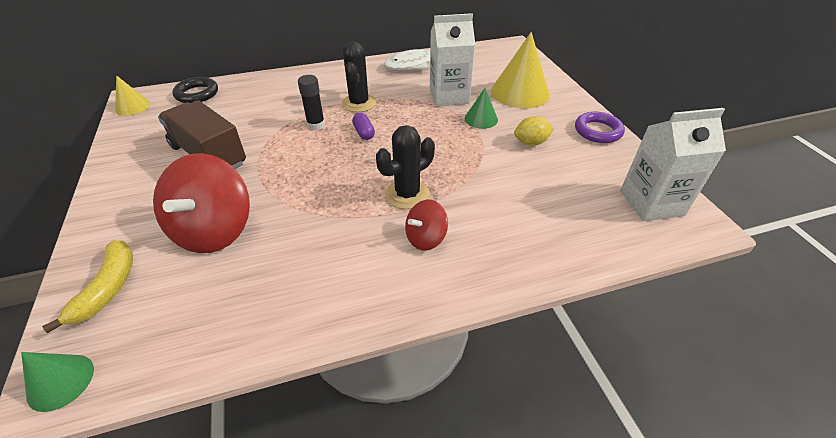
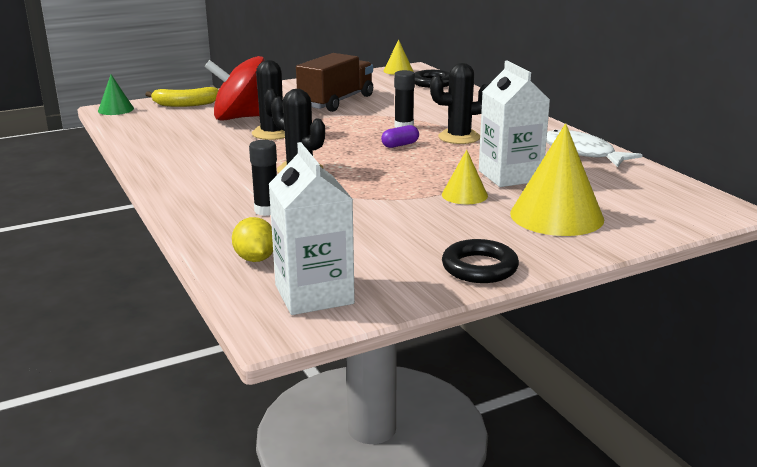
camera: 80 degrees right, 20 degrees down
red spinning top [405,200,448,251] -> none
green cone [465,88,498,129] -> yellow cone [442,150,488,204]
yellow lemon [514,116,554,146] -> yellow lemon moved to [232,217,273,262]
purple ring [575,112,625,143] -> black ring [442,239,519,283]
none -> black glue stick [249,140,277,216]
none -> black cactus [252,60,285,140]

